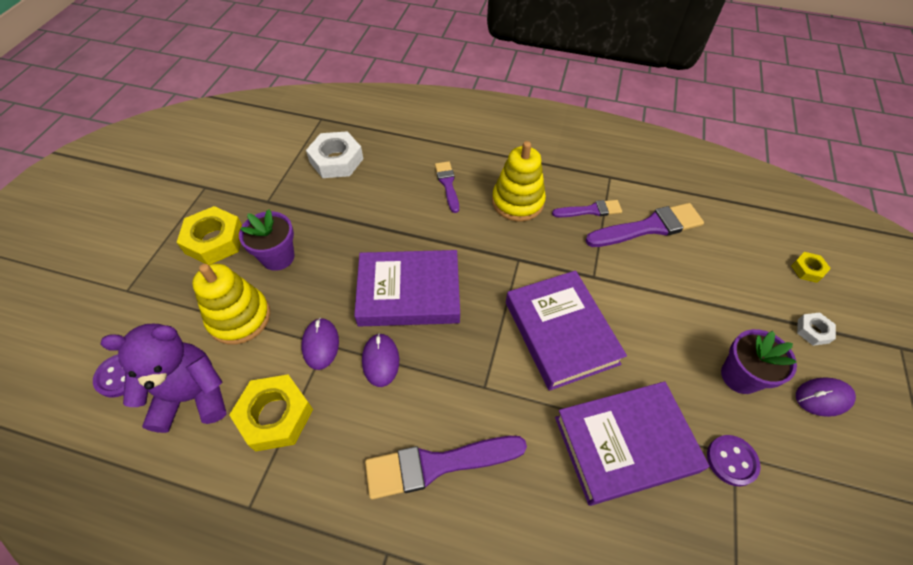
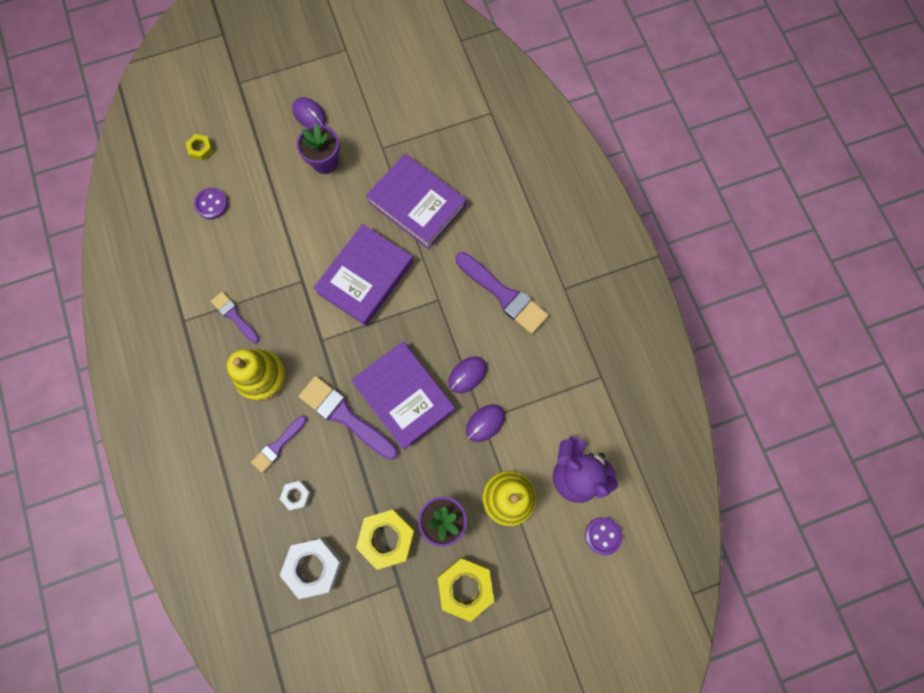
camera: 125 degrees left, 20 degrees up
yellow nut [229,375,313,452] -> yellow nut moved to [356,509,415,570]
purple brush [585,203,704,247] -> purple brush moved to [299,376,398,460]
purple button [707,435,760,487] -> purple button moved to [194,188,228,219]
white nut [797,313,836,346] -> white nut moved to [280,481,311,510]

